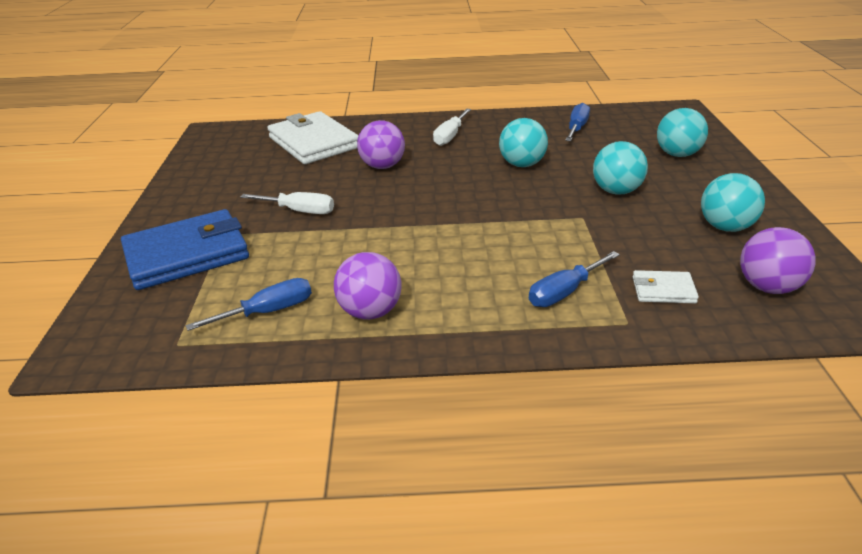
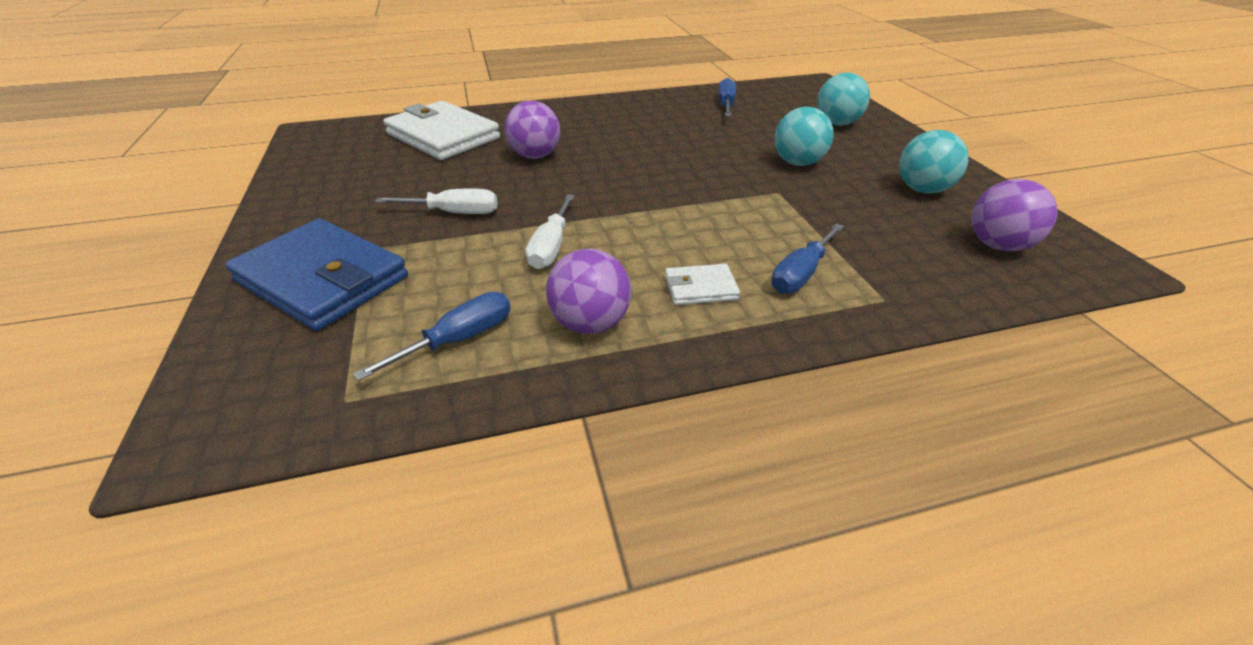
camera: 15 degrees left, 5 degrees up
blue wallet [121,209,249,290] -> blue wallet turned 75 degrees clockwise [225,218,408,331]
white screwdriver [433,108,471,146] -> white screwdriver moved to [526,194,575,269]
turquoise ball [499,118,548,167] -> none
white wallet [633,270,699,304] -> white wallet moved to [665,264,740,305]

